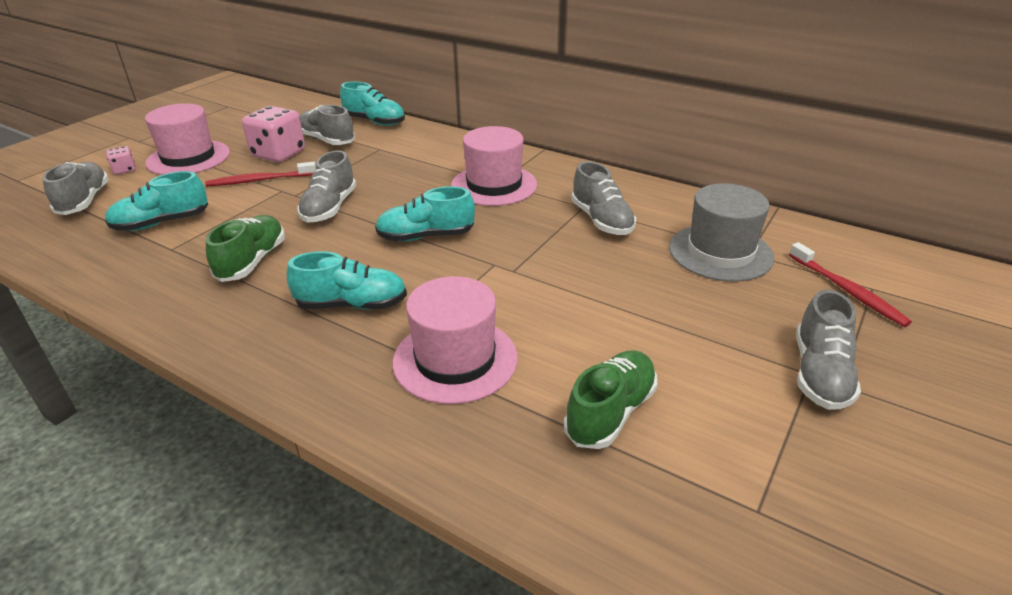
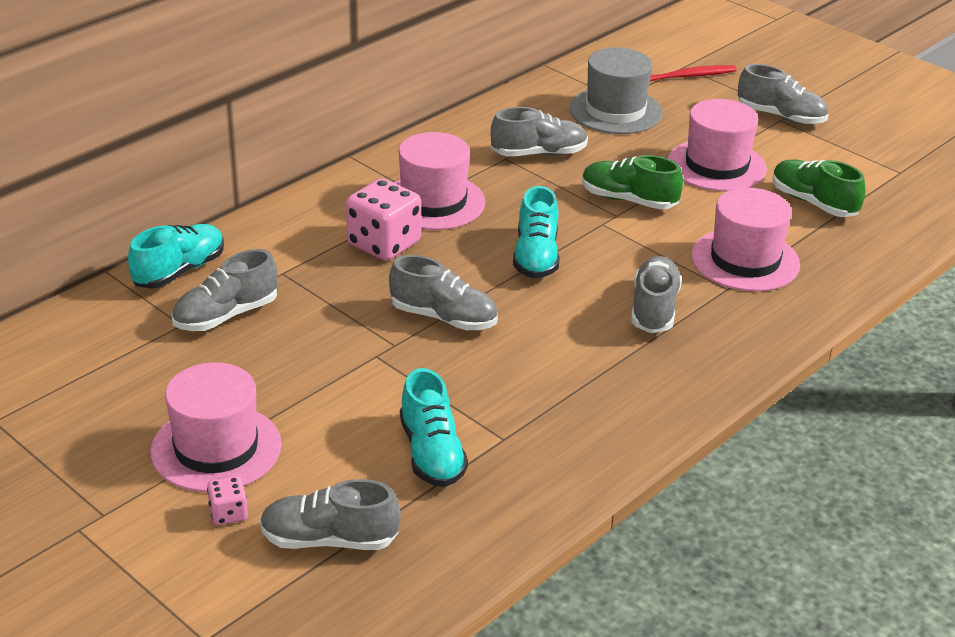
camera: 80 degrees left, 0 degrees up
red toothbrush [205,162,316,187] -> none
green shoe [206,215,285,282] -> green shoe moved to [582,155,683,210]
pink dice [242,106,305,162] -> pink dice moved to [346,178,421,261]
turquoise shoe [287,251,407,310] -> grey shoe [631,256,682,333]
none -> pink hat [668,99,767,191]

